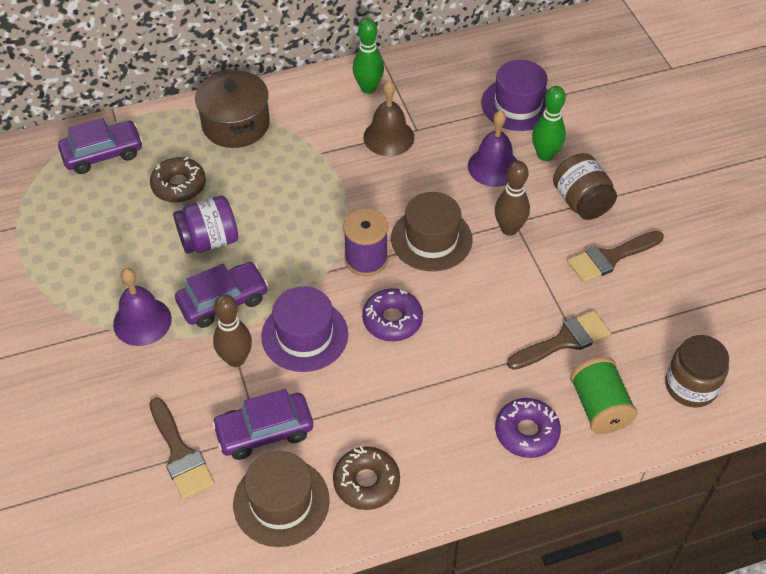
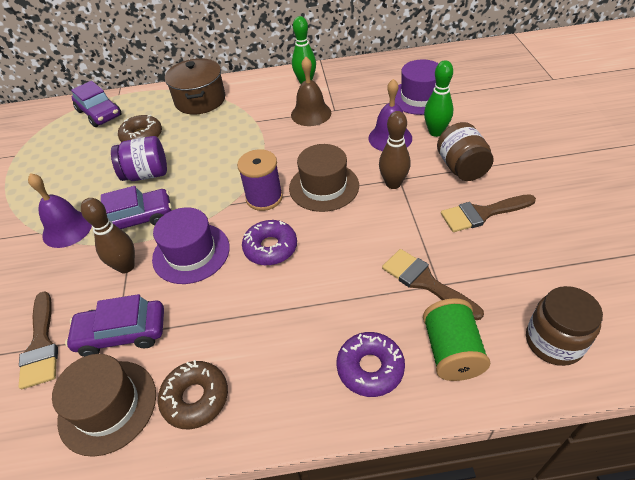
camera: 15 degrees right, 5 degrees down
purple car [58,118,143,174] -> purple car turned 60 degrees clockwise [71,81,122,127]
brown brush [507,310,611,370] -> brown brush turned 120 degrees counterclockwise [382,249,484,320]

